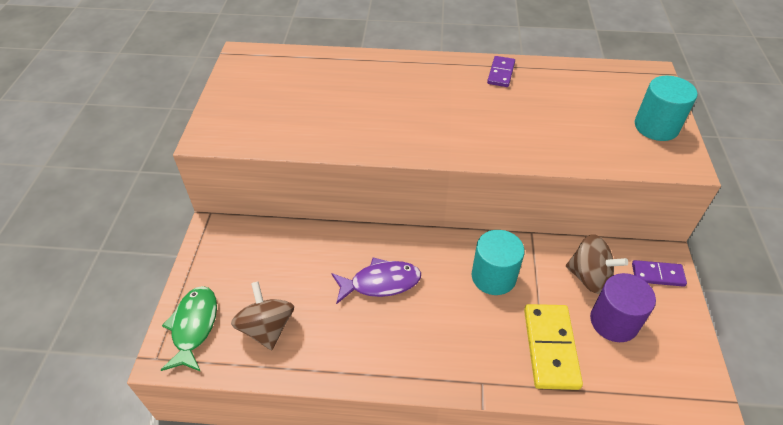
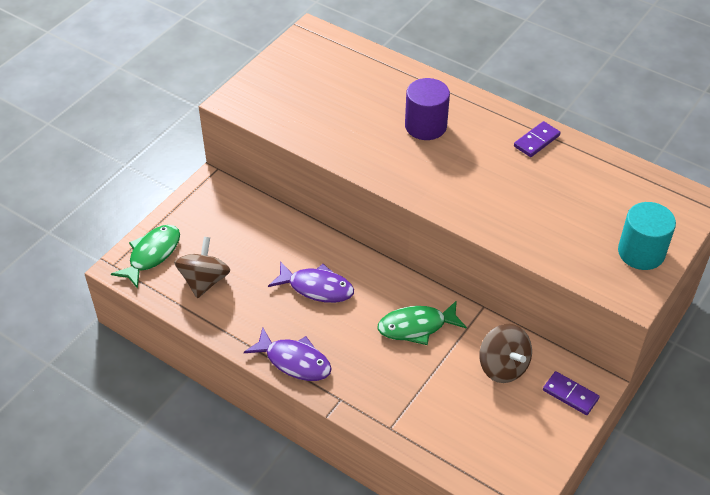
camera: 30 degrees right, 0 degrees up
turquoise cylinder [472,230,525,295] -> green fish [378,300,467,345]
yellow domino [524,304,583,390] -> none
purple cylinder [590,273,656,342] -> purple cylinder moved to [405,78,450,140]
none -> purple fish [244,327,332,381]

